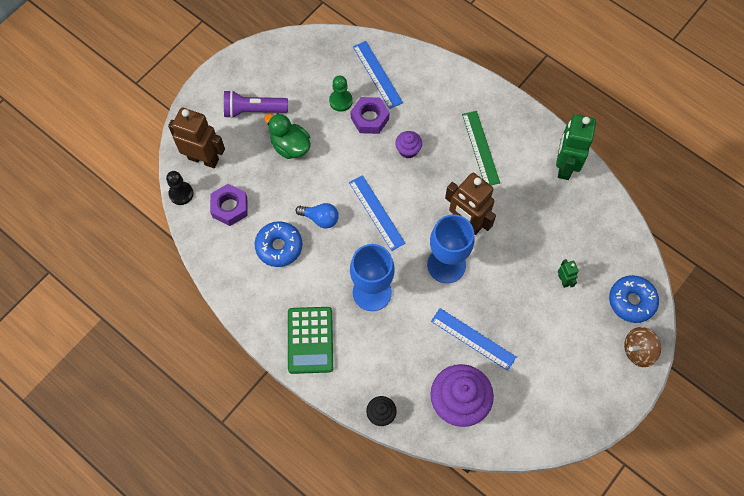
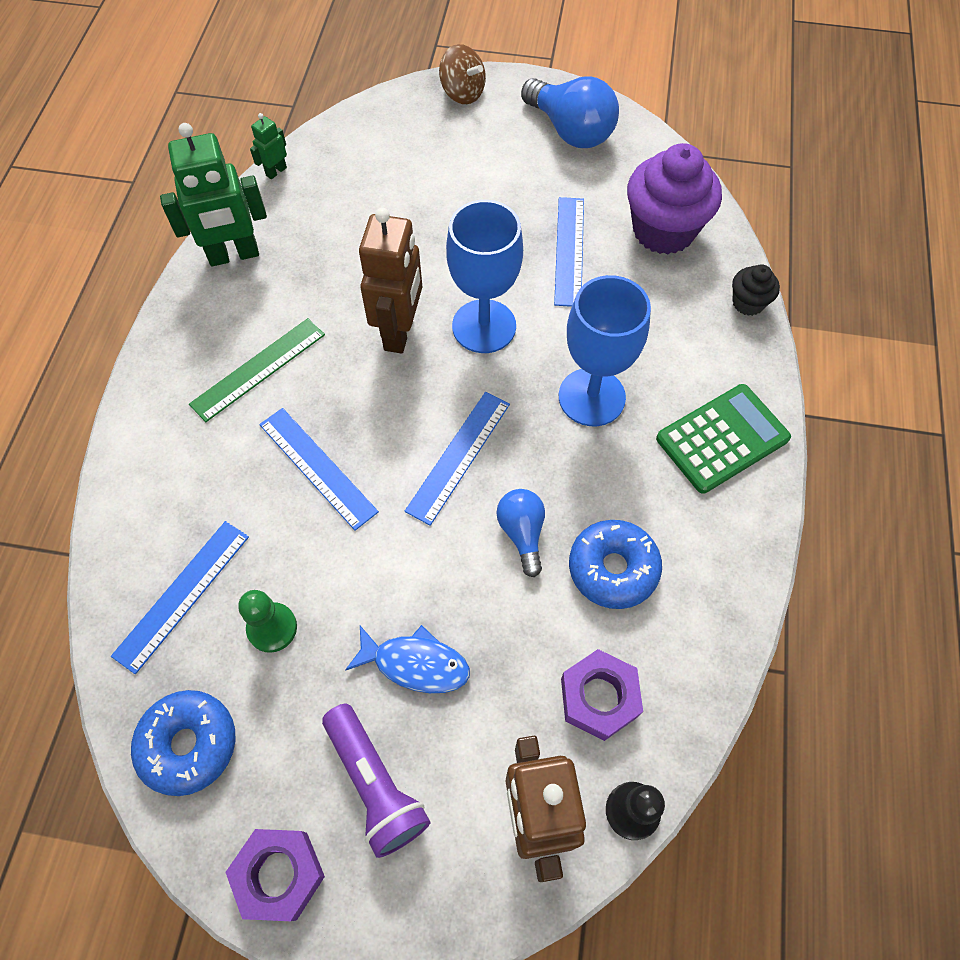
camera: 120 degrees left, 5 degrees down
green duck [264,113,311,159] -> blue fish [345,625,470,693]
purple nut [350,97,389,134] -> purple nut moved to [225,829,325,921]
purple cupcake [395,131,422,158] -> blue ruler [259,408,379,531]
green robot [558,259,579,288] -> green robot moved to [250,113,287,179]
blue donut [609,275,659,323] -> blue donut moved to [131,690,235,796]
none -> blue light bulb [521,76,619,148]

